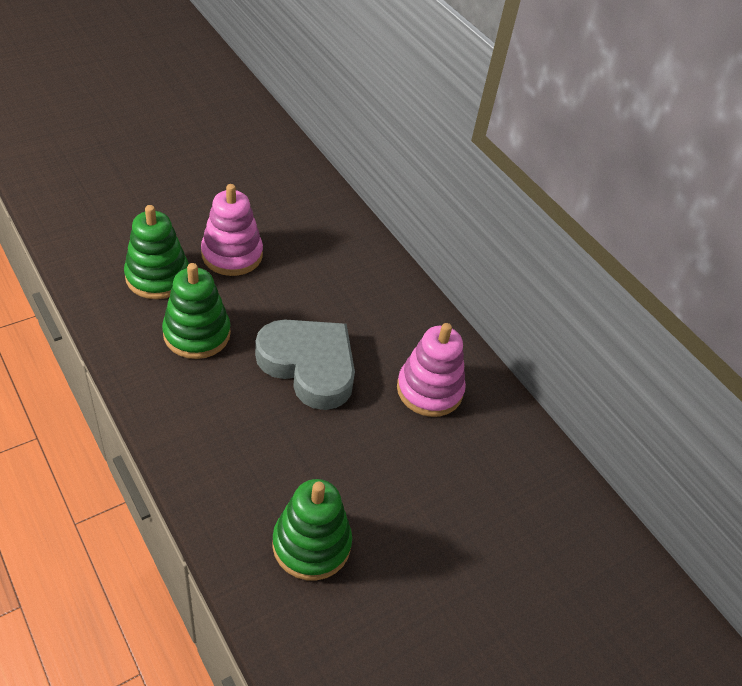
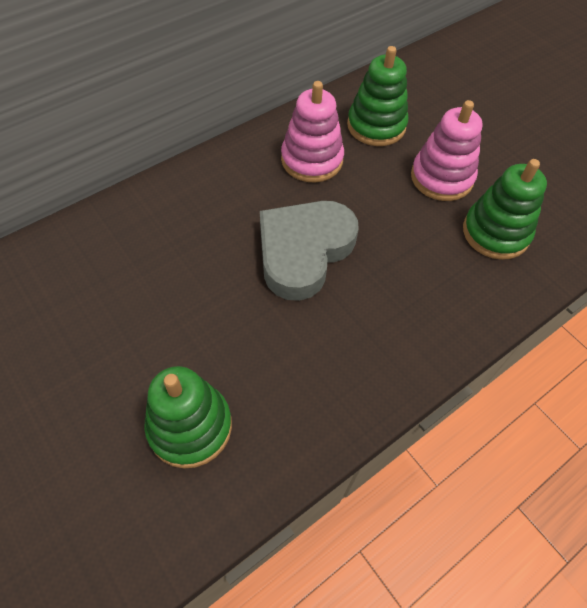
camera: 90 degrees left, 10 degrees up
green stacking toy [162,263,231,359] -> green stacking toy moved to [347,46,408,146]
pink stacking toy [201,184,263,276] -> pink stacking toy moved to [411,100,482,201]

